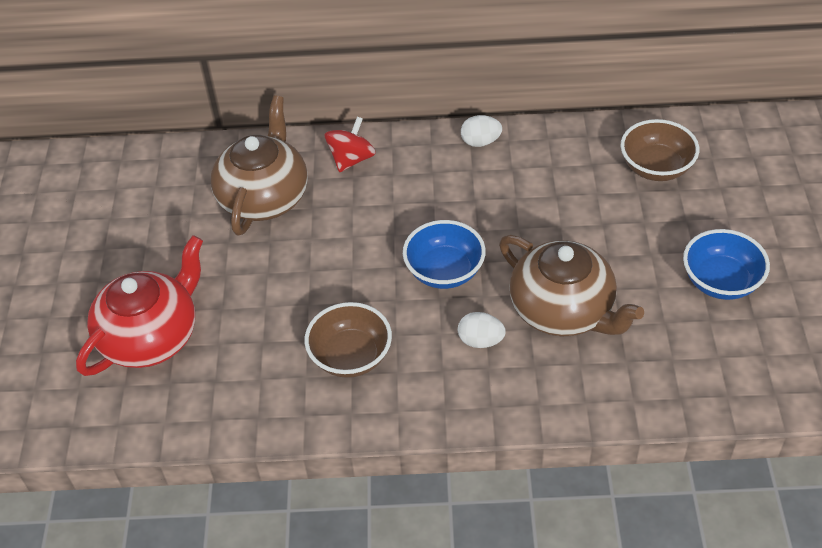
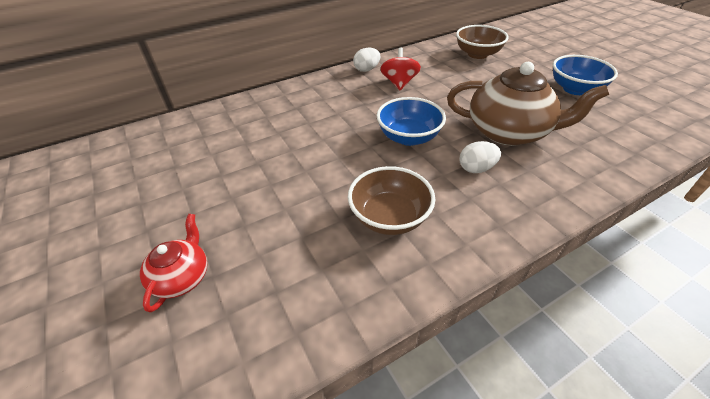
camera: 30 degrees left, 5 degrees down
red teapot [76,235,203,376] -> red teapot [140,214,207,312], size x0.52
brown teapot [211,95,308,235] -> none
red spinning top [325,116,376,172] -> red spinning top moved to [380,47,421,91]

